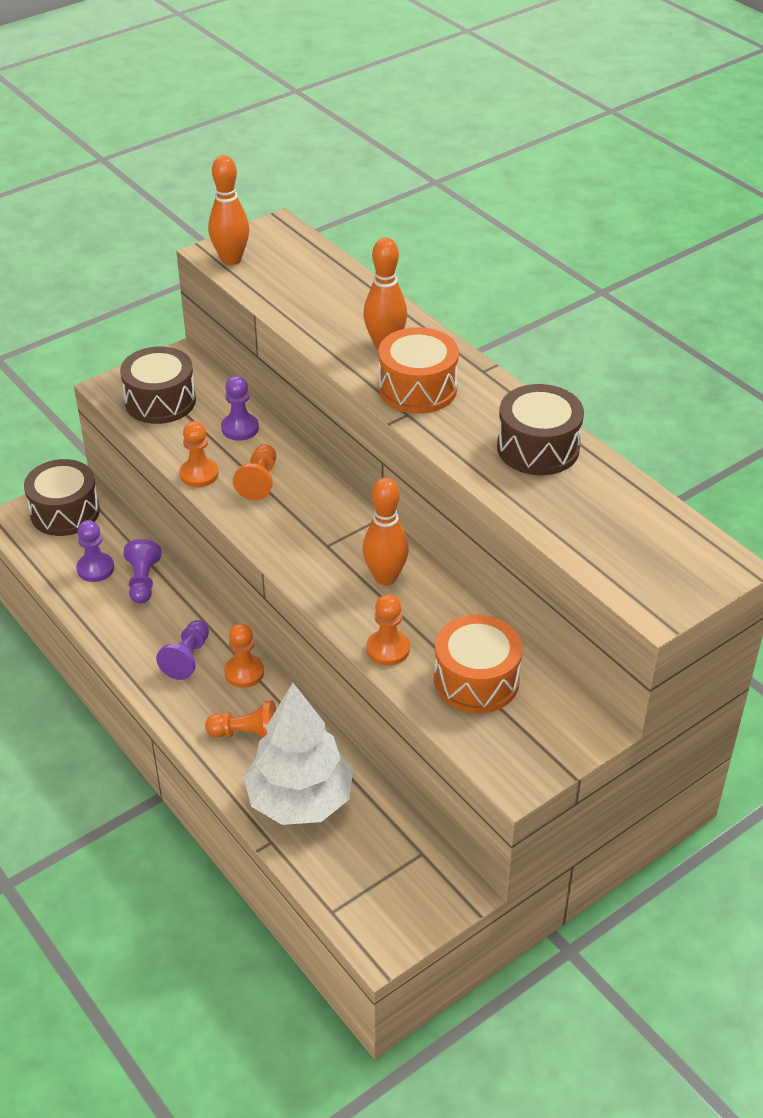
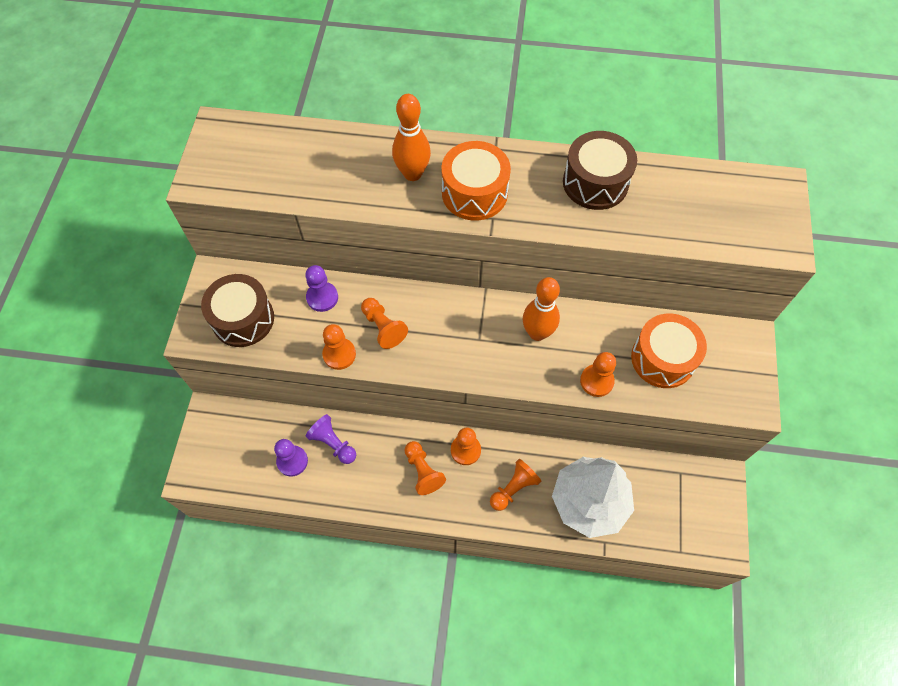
camera: 45 degrees left, 20 degrees up
brown drum [24,459,100,536] -> none
purple pawn [156,620,209,680] -> orange pawn [404,441,446,495]
orange bowling pin [208,155,250,265] -> none

